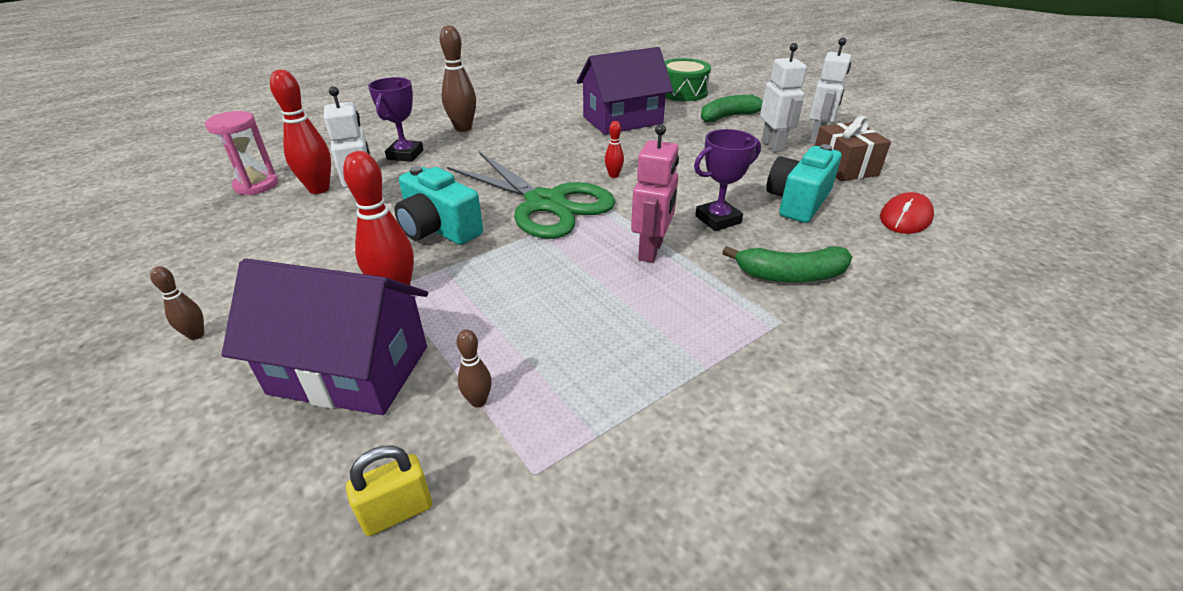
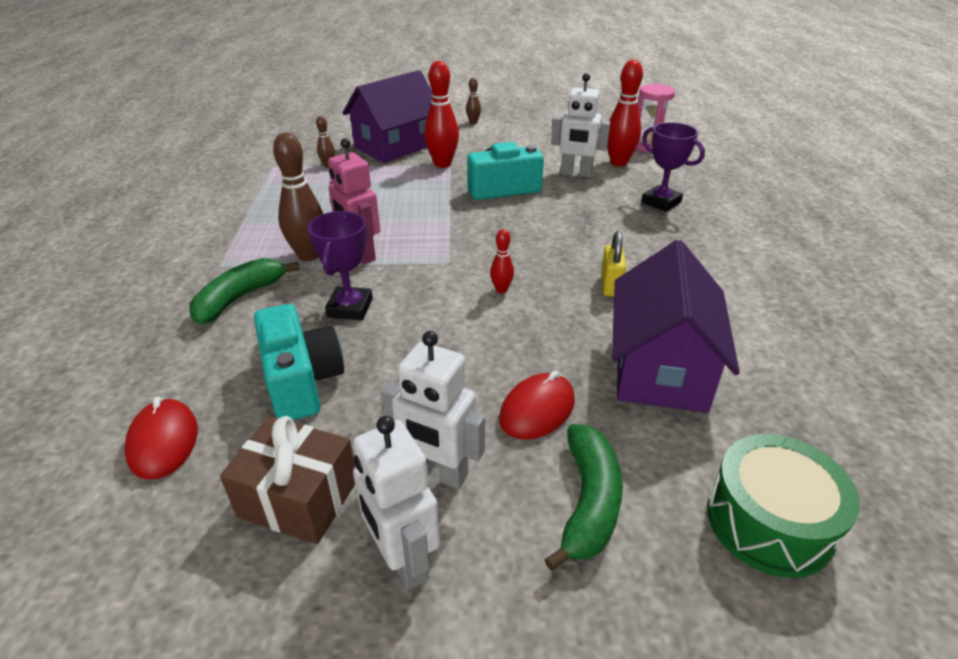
camera: 125 degrees right, 0 degrees up
yellow padlock [346,446,432,536] -> yellow padlock moved to [601,231,626,297]
brown bowling pin [440,25,476,132] -> brown bowling pin moved to [273,133,323,261]
green scissors [447,152,615,239] -> none
none -> red mouse [499,371,575,440]

